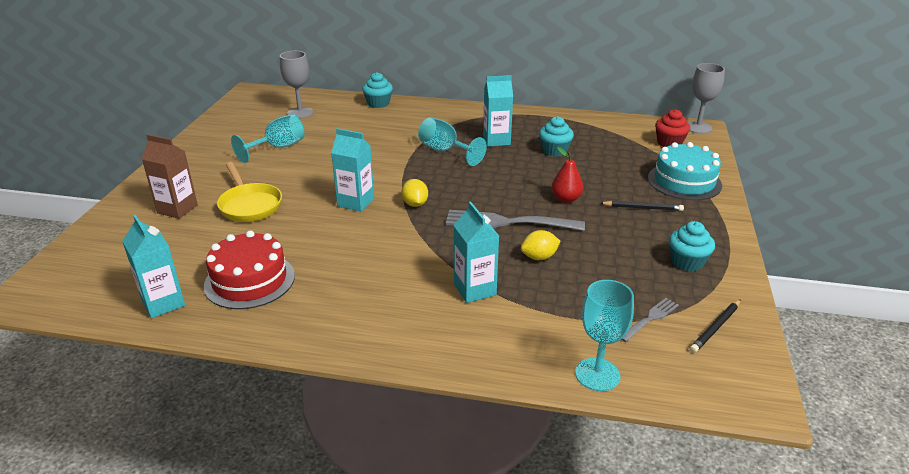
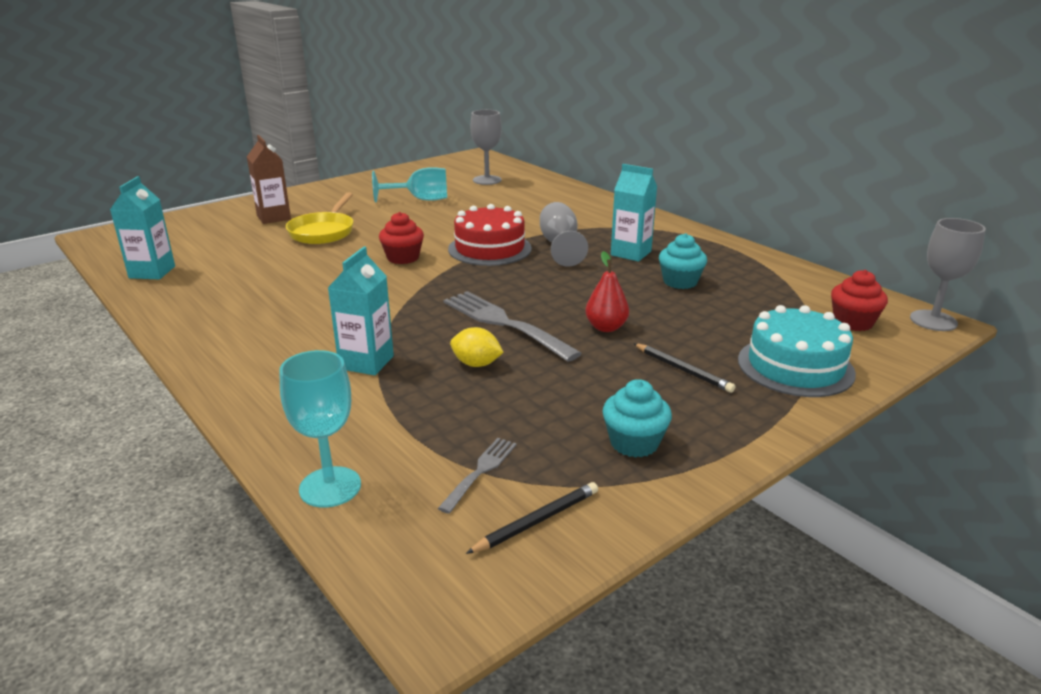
camera: 40 degrees right, 5 degrees down
red cake [204,231,295,309] -> red cake moved to [448,204,532,266]
turquoise carton [331,128,374,212] -> red cupcake [379,212,424,264]
turquoise cupcake [362,72,393,108] -> none
yellow lemon [401,179,428,207] -> none
turquoise goblet [418,117,487,166] -> grey goblet [540,202,588,267]
grey fork [621,298,679,342] -> grey fork turned 60 degrees counterclockwise [438,438,517,514]
black pencil [690,299,741,353] -> black pencil turned 150 degrees clockwise [466,482,598,554]

